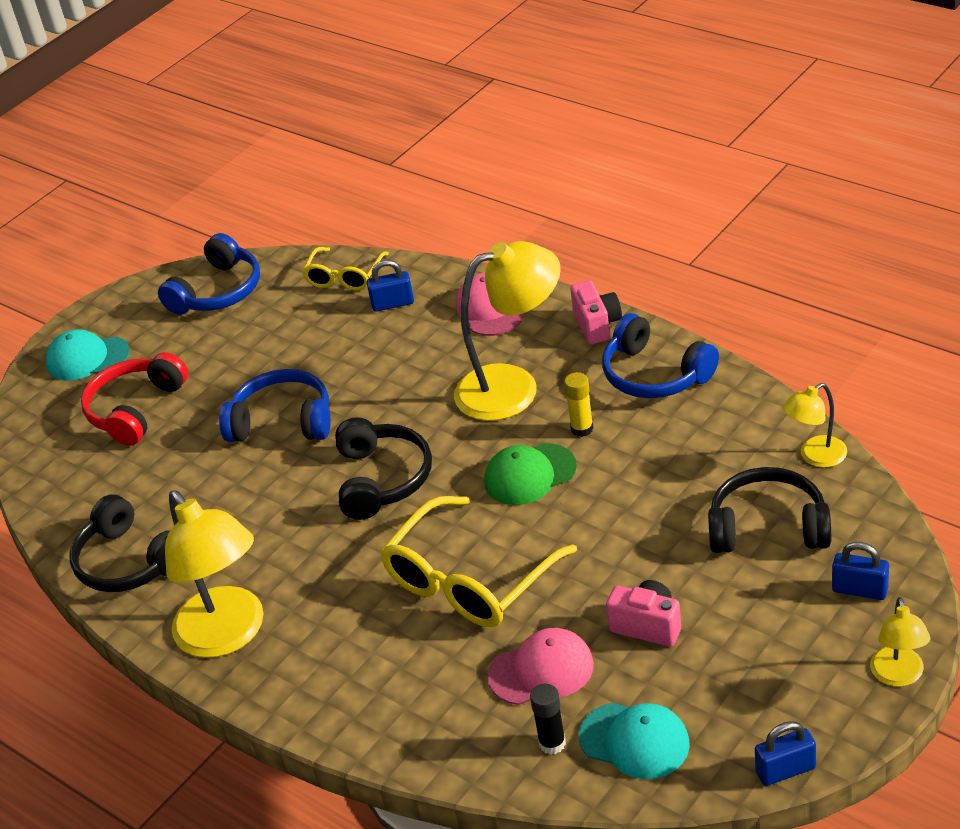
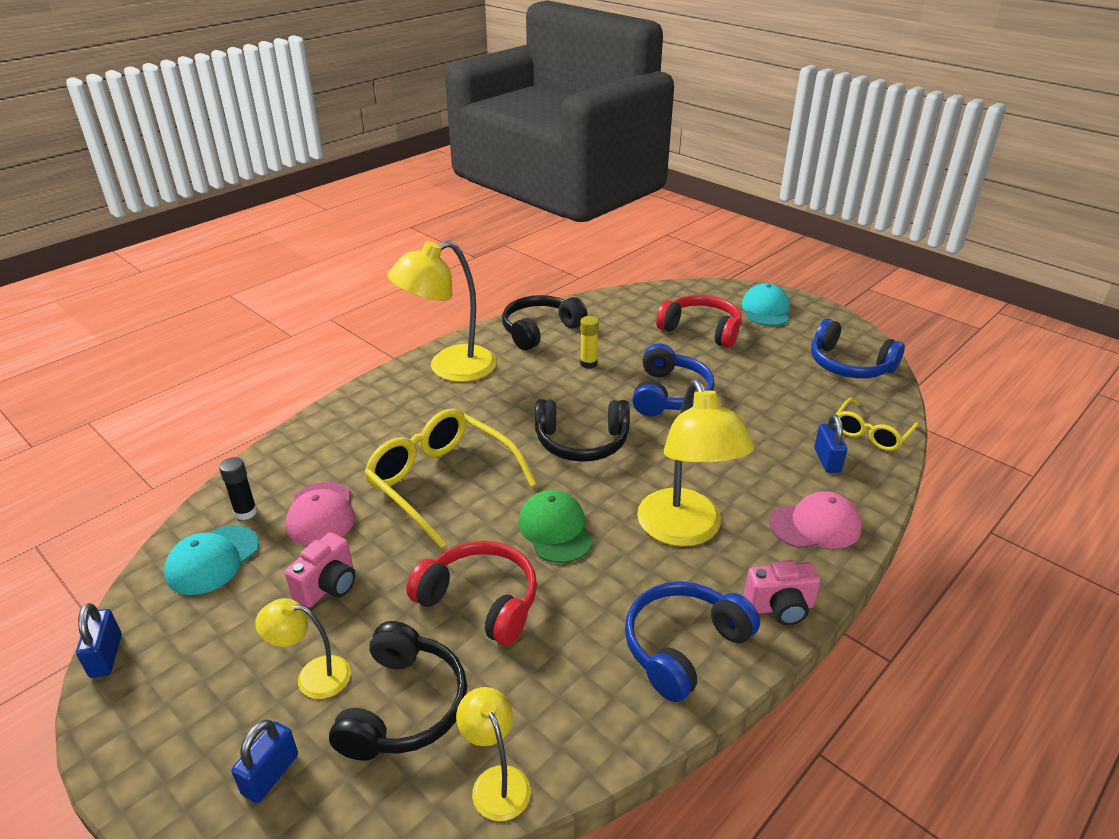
camera: 90 degrees right, 5 degrees down
yellow glasses [302,247,389,291] -> yellow glasses turned 75 degrees counterclockwise [835,398,919,451]
yellow glue stick [564,372,594,437] -> yellow glue stick moved to [580,316,599,369]
yellow lamp [870,597,930,687] -> yellow lamp moved to [255,598,351,699]
none -> red headphones [407,541,537,645]

